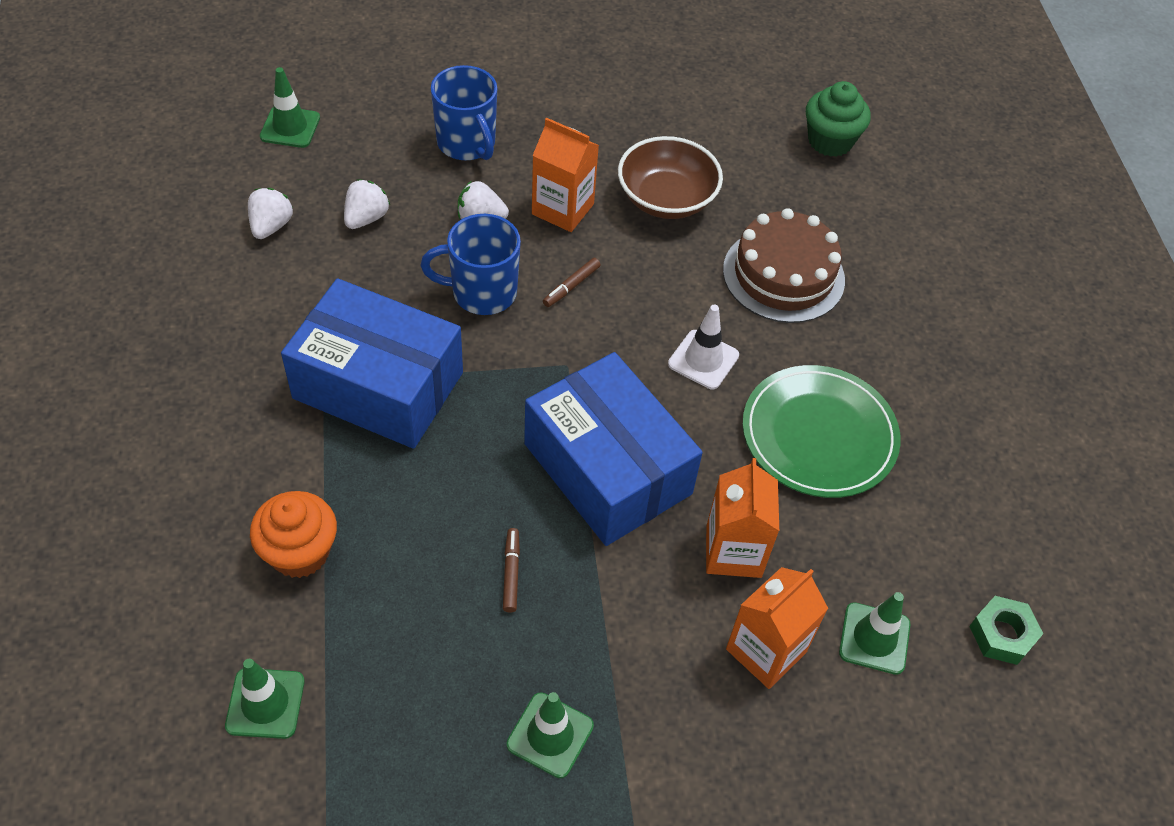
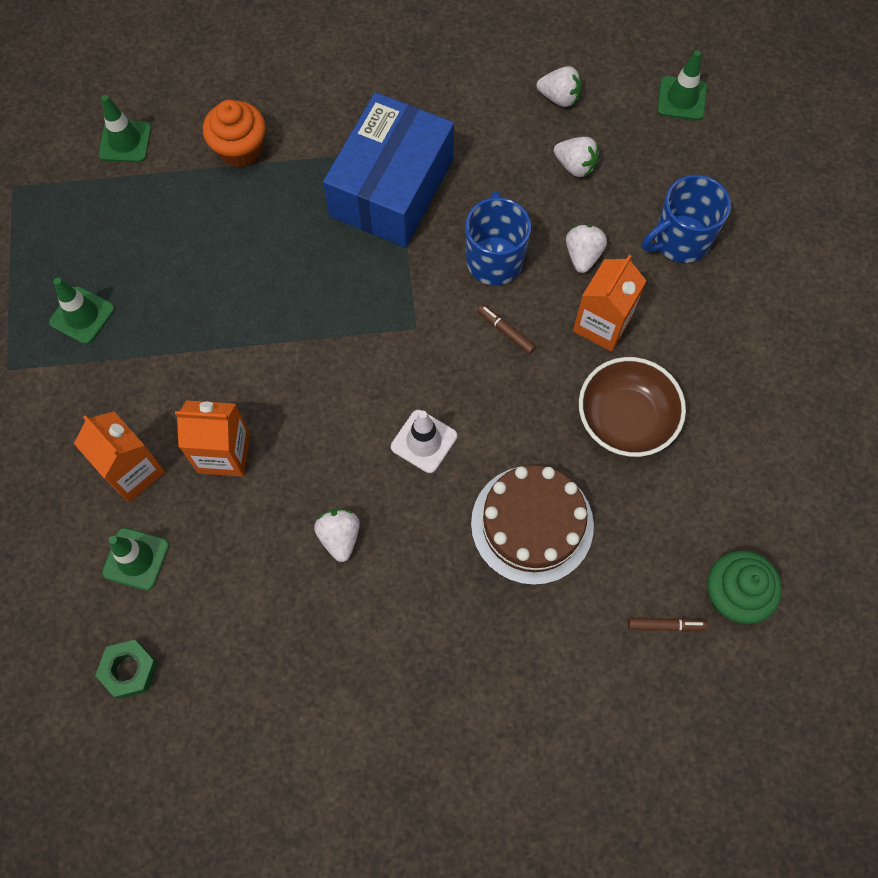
camera: 95 degrees right, 15 degrees up
brown marker [503,528,520,613] -> brown marker moved to [628,618,708,632]
blue box [524,352,703,546] -> none
green plate [742,365,901,498] -> white strawberry [314,509,360,562]

